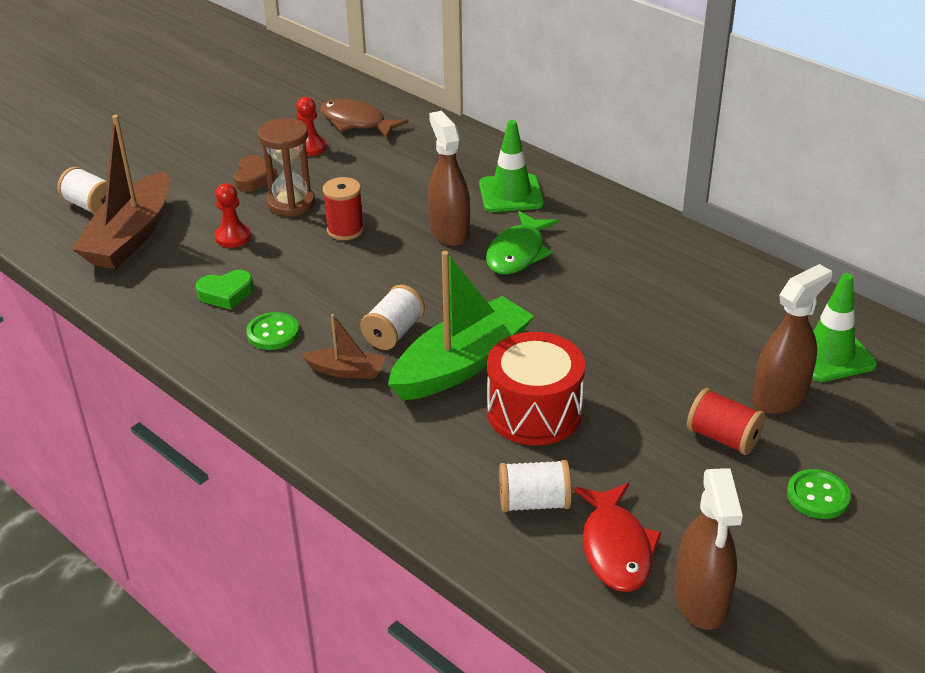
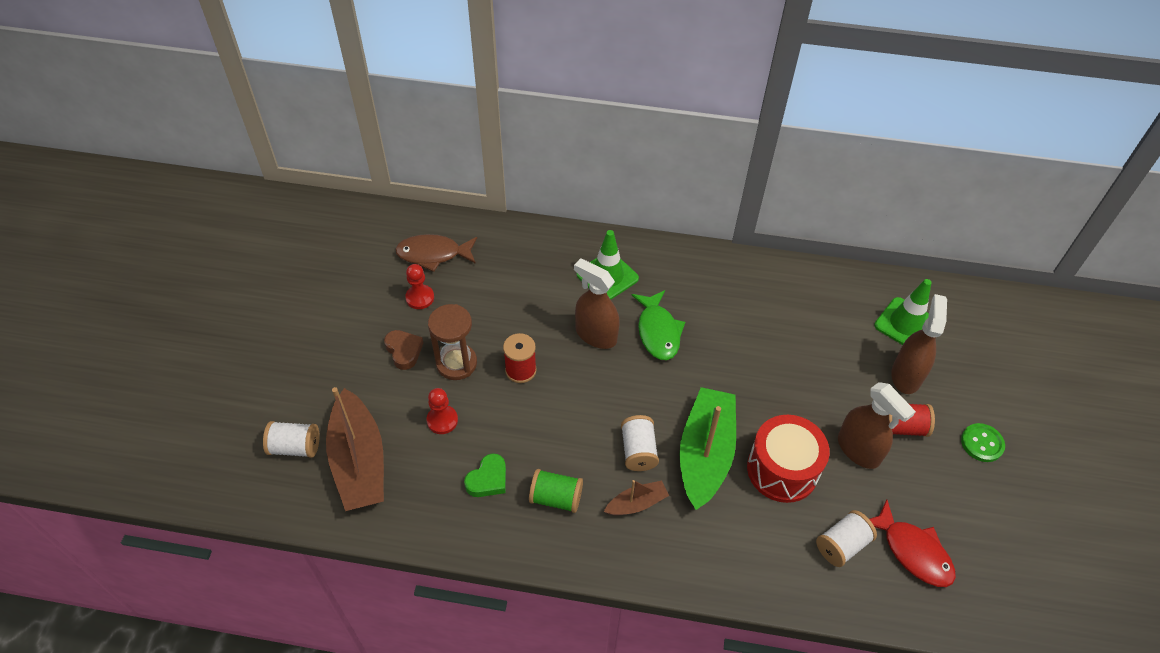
camera: 35 degrees left, 15 degrees up
green button [246,312,299,350] -> green spool [529,469,583,513]
brown spray bottle [675,468,743,630] -> brown spray bottle moved to [838,382,916,469]

